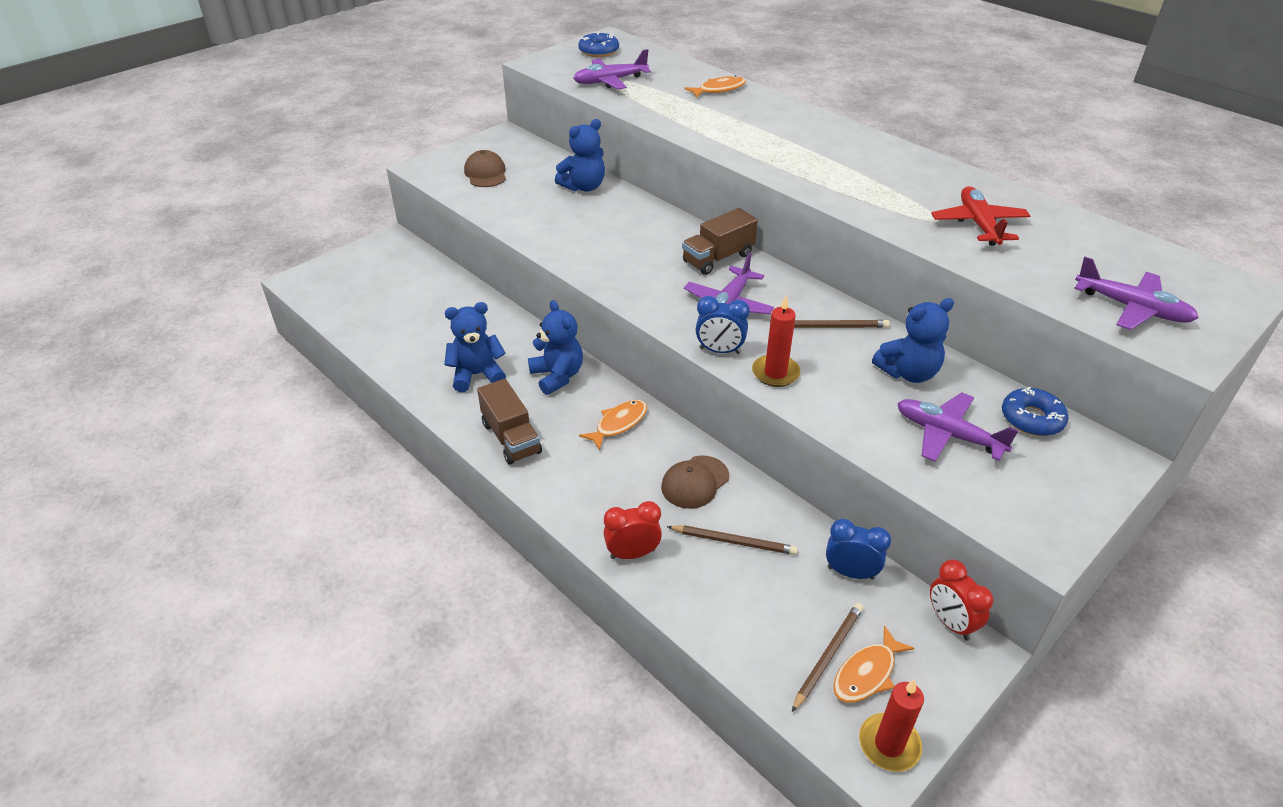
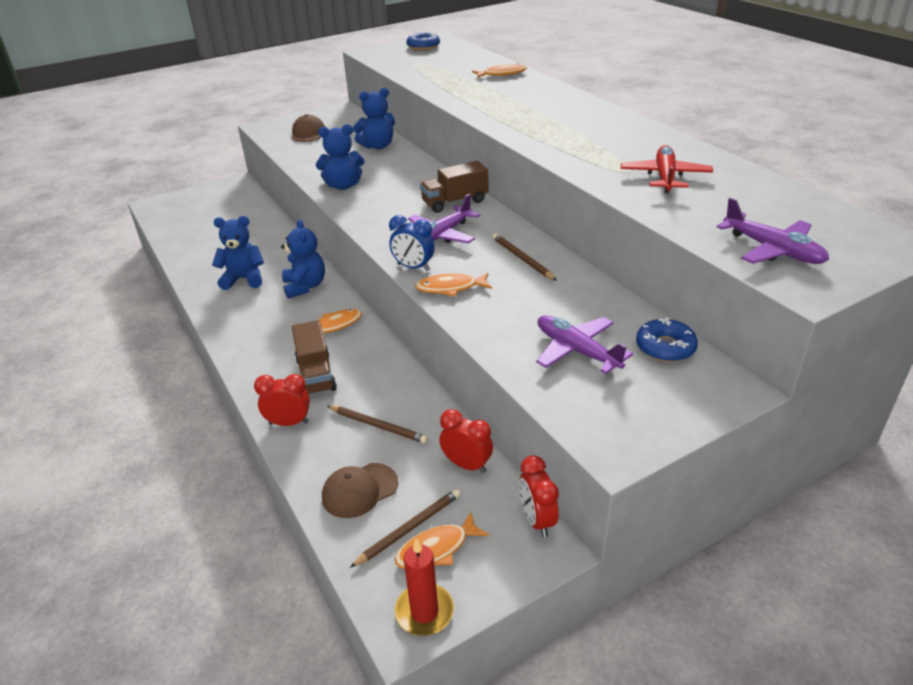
camera: 15 degrees right, 5 degrees down
brown truck [477,379,542,465] -> brown truck moved to [292,320,337,394]
purple plane [573,49,651,90] -> none
brown cap [661,455,729,509] -> brown cap moved to [322,463,398,518]
red candle [752,296,801,387] -> orange fish [415,273,492,297]
brown pencil [794,320,890,328] -> brown pencil turned 135 degrees counterclockwise [492,233,557,281]
blue clock [826,519,891,580] -> red clock [439,409,493,473]
blue teddy bear [872,298,954,383] -> blue teddy bear moved to [316,124,365,190]

